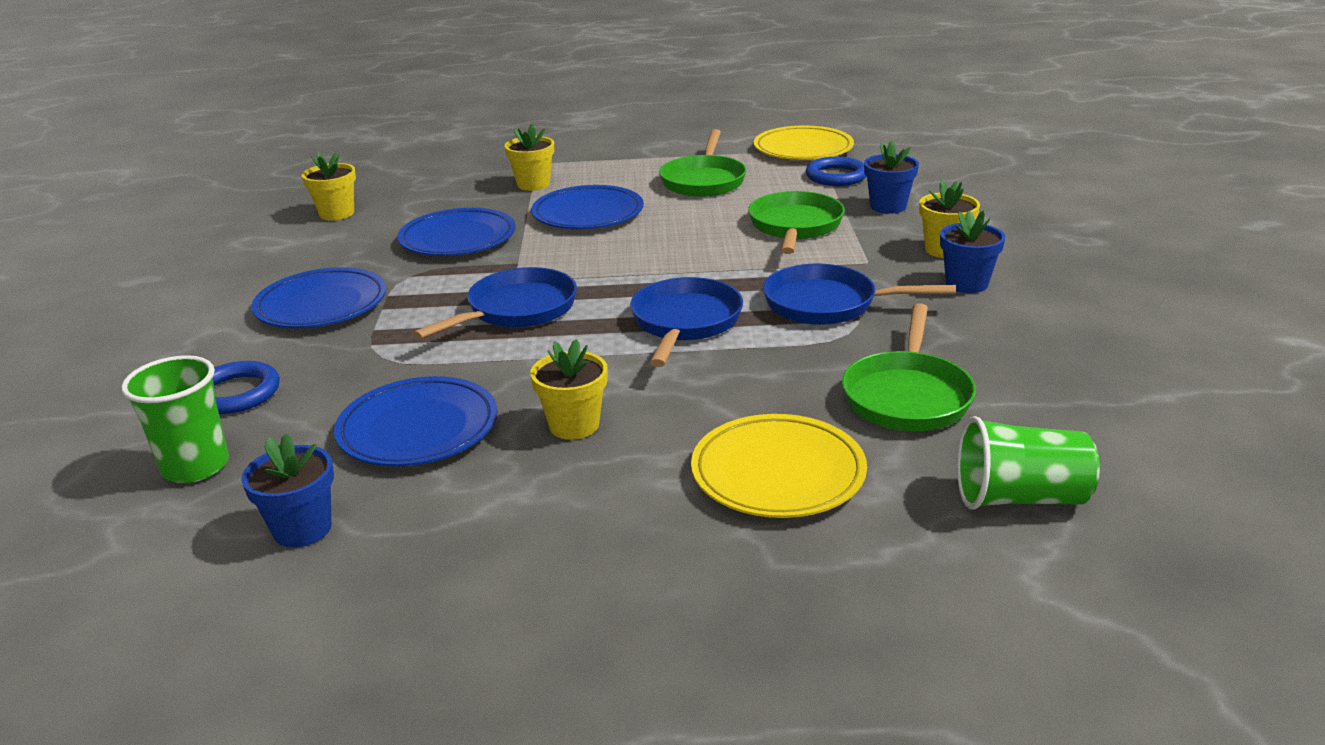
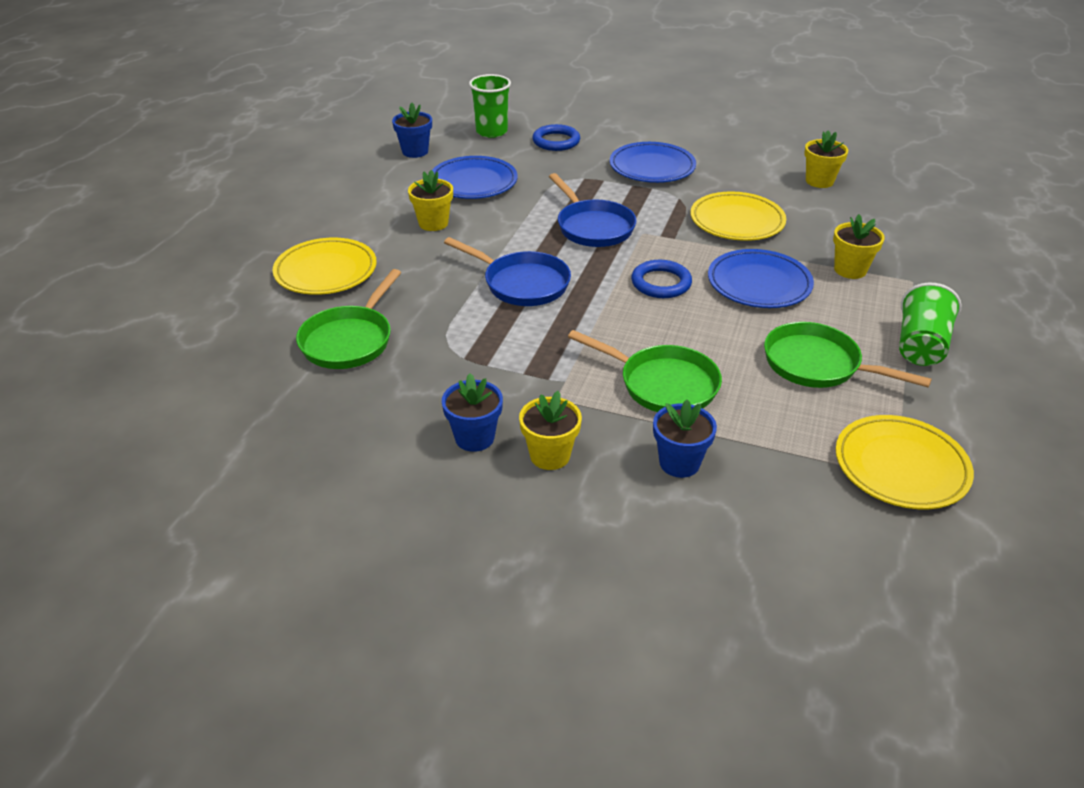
camera: 110 degrees right, 10 degrees up
blue plate [398,208,516,256] -> yellow plate [691,191,786,241]
blue pan [763,264,956,325] -> none
blue ring [806,157,867,186] -> blue ring moved to [631,260,692,298]
green pan [842,303,976,431] -> green pan turned 105 degrees counterclockwise [296,269,401,369]
green cup [957,416,1100,510] -> green cup moved to [899,283,962,366]

